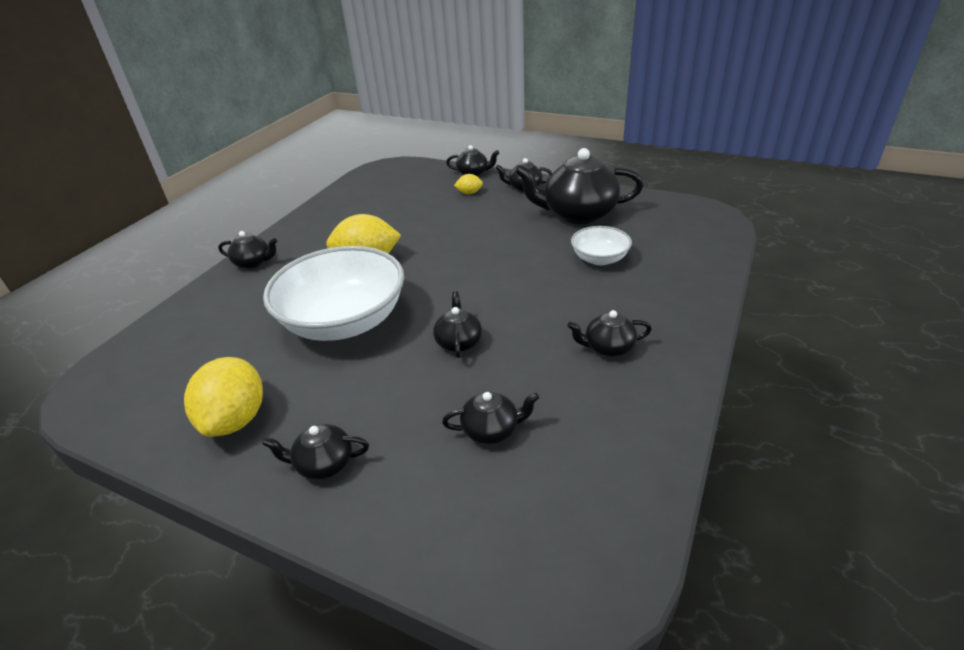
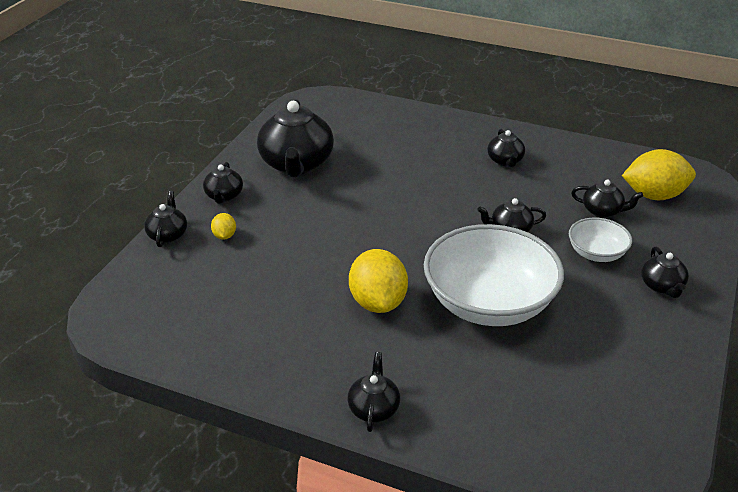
camera: 95 degrees left, 0 degrees up
yellow lemon [184,357,263,437] -> yellow lemon moved to [622,149,696,200]
black teapot [442,391,539,444] -> black teapot turned 120 degrees clockwise [571,180,643,218]
white bowl [571,226,632,265] -> white bowl moved to [569,218,632,262]

